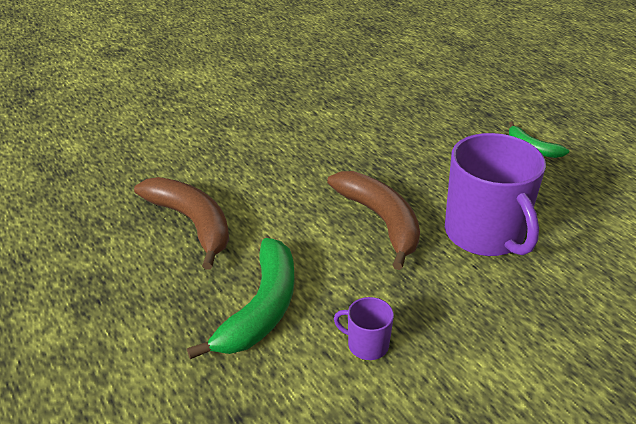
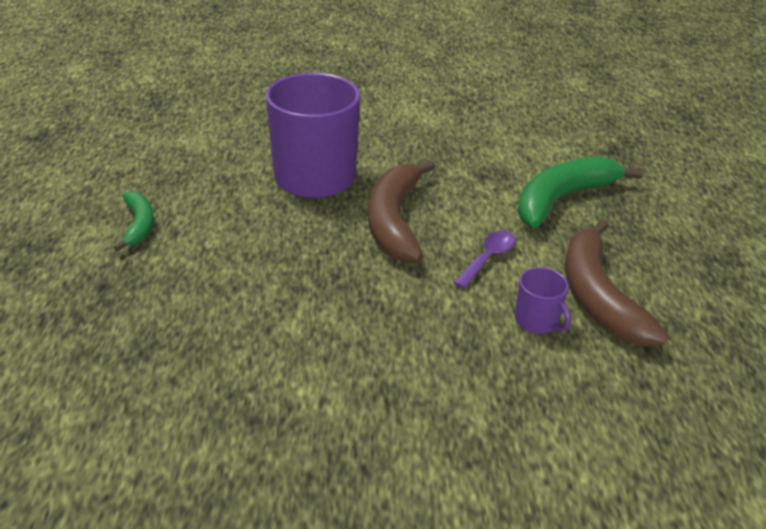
camera: 150 degrees left, 0 degrees up
purple mug [334,297,394,360] -> purple mug moved to [515,267,571,334]
none -> purple spoon [454,231,516,289]

